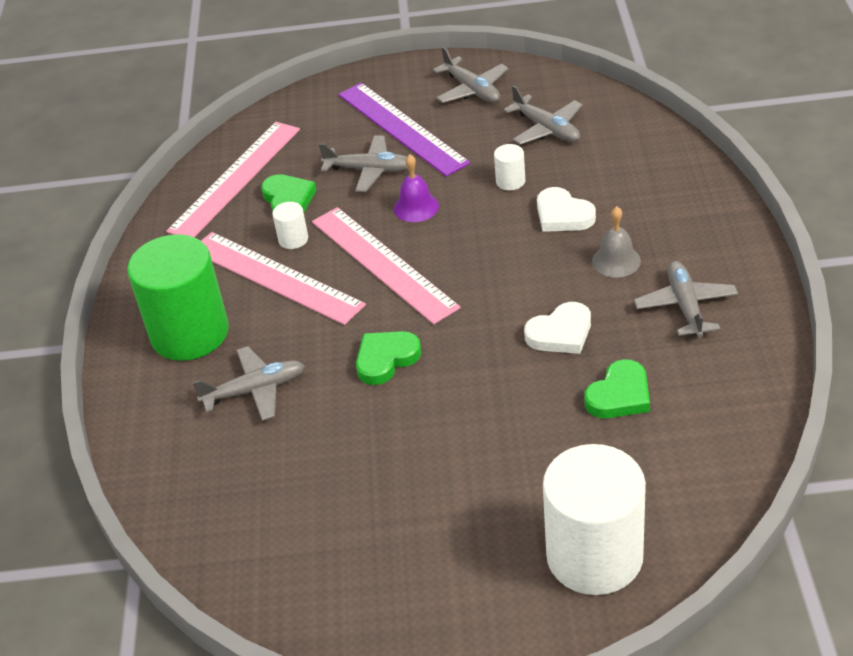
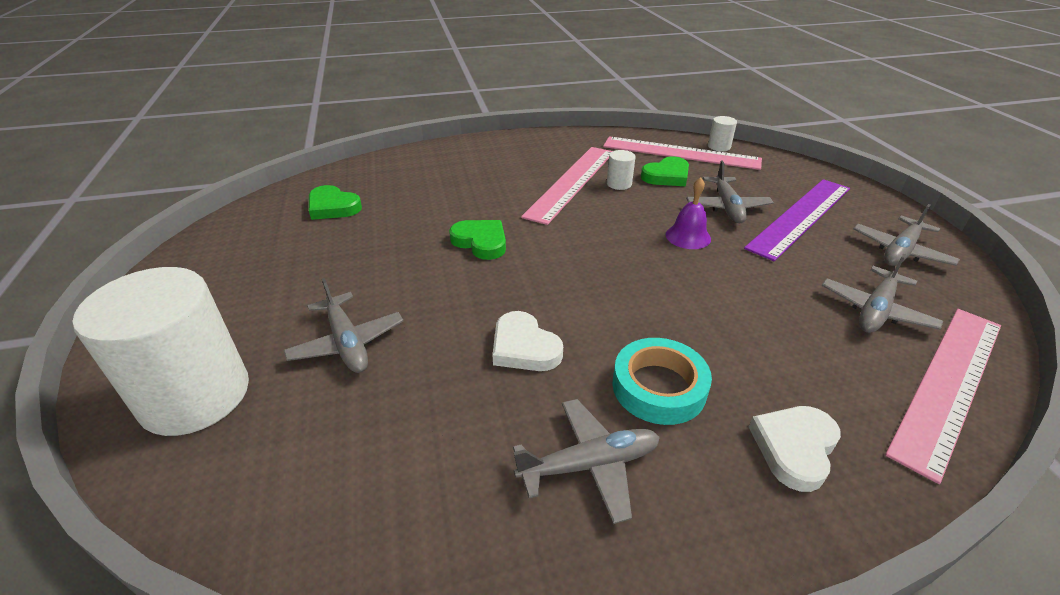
camera: 75 degrees right, 5 degrees down
green cylinder [127,234,229,361] -> none
grey plane [192,346,305,421] -> grey plane moved to [283,278,403,373]
pink ruler [312,207,461,324] -> pink ruler moved to [885,309,1001,484]
white cylinder [494,144,525,191] -> white cylinder moved to [708,116,737,151]
white heart [537,187,596,232] -> white heart moved to [749,406,841,492]
green heart [584,359,650,418] -> green heart moved to [309,185,362,220]
grey bell [592,206,641,278] -> turquoise tape [613,338,712,425]

